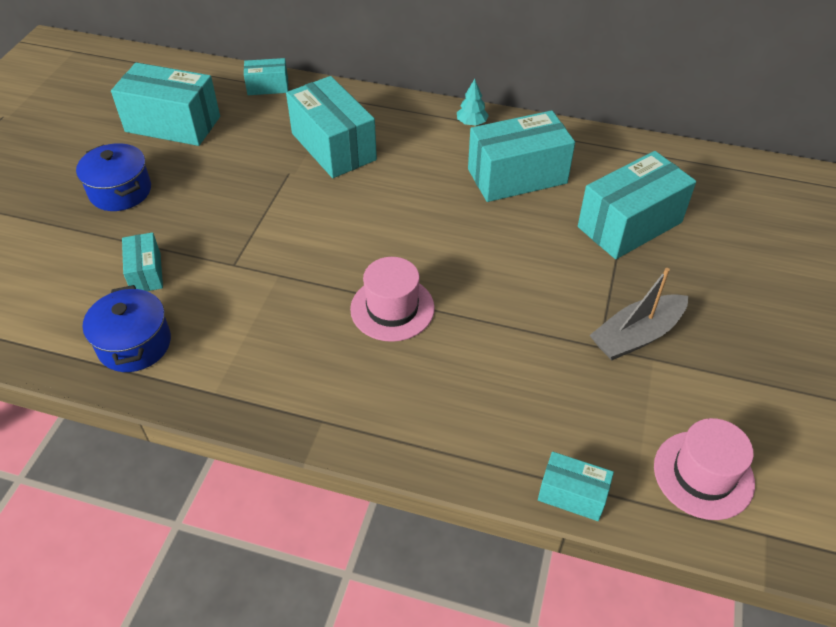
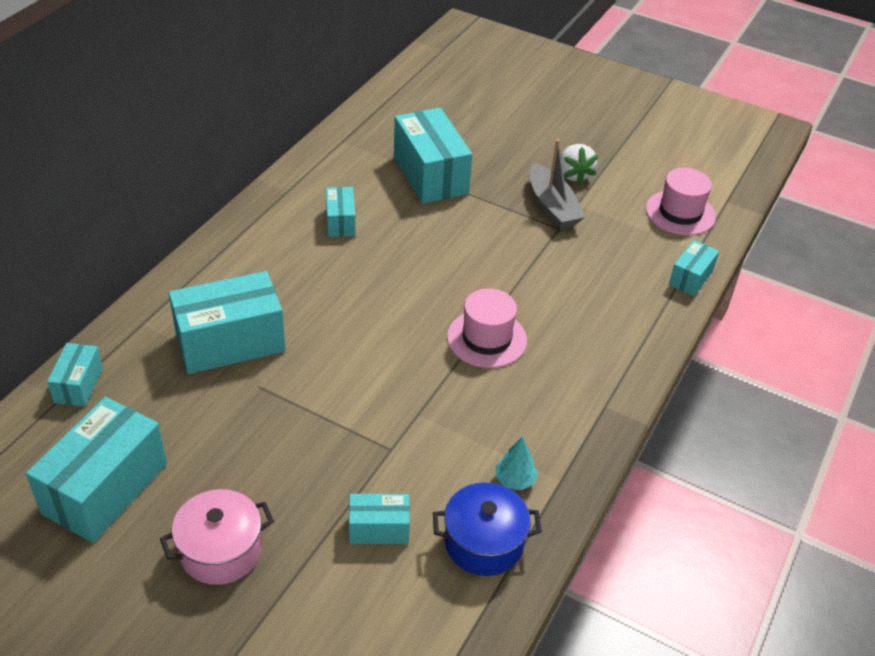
camera: 80 degrees left, 5 degrees down
blue pot [76,143,151,211] -> pink pot [160,489,274,585]
turquoise tree [457,79,489,126] -> turquoise tree moved to [496,437,538,490]
turquoise box [468,110,575,202] -> turquoise box [326,187,355,237], size x0.52
none -> white strawberry [561,144,598,184]

